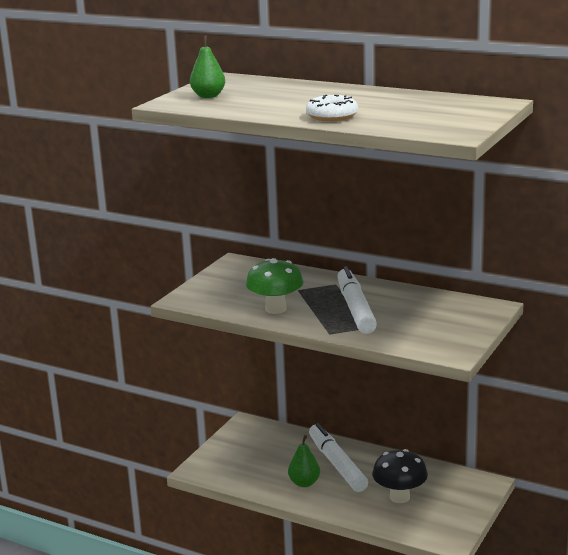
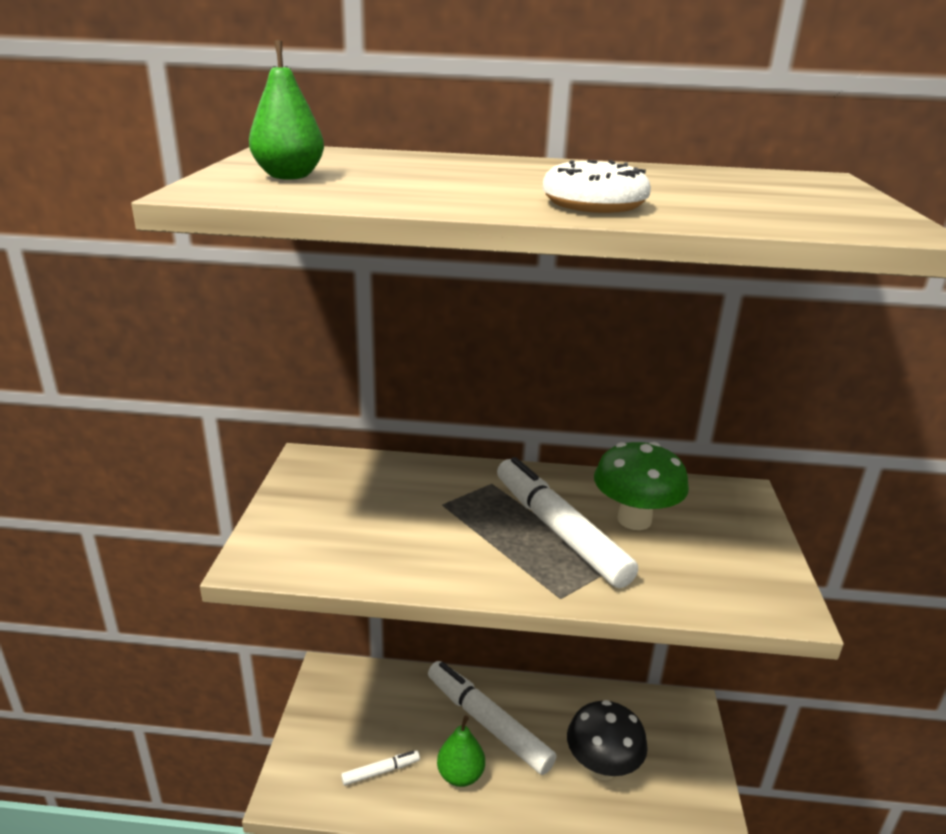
camera: 25 degrees left, 5 degrees up
green mushroom [246,258,303,314] -> green mushroom moved to [594,442,689,530]
none -> white marker [341,750,420,786]

